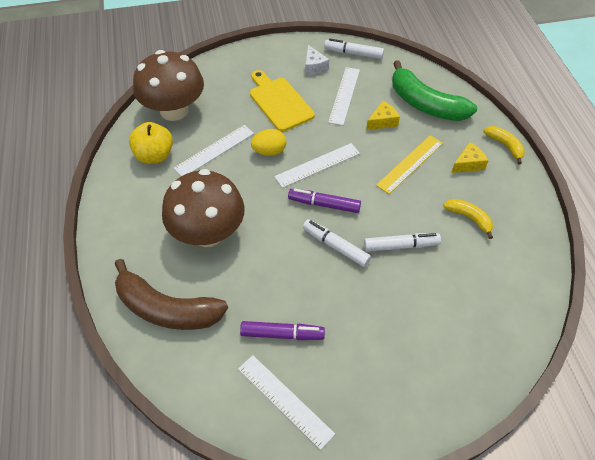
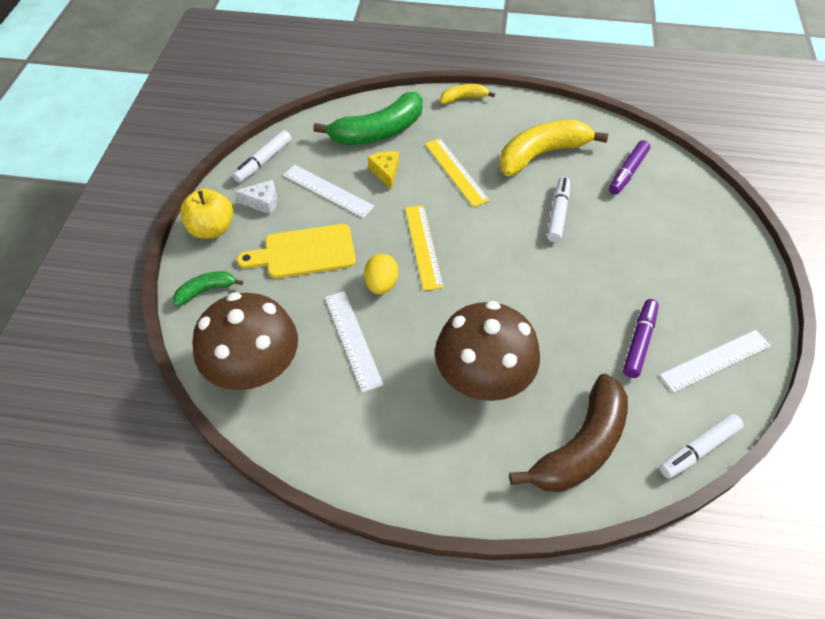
camera: 70 degrees left, 0 degrees up
yellow apple [129,122,173,164] -> yellow apple moved to [180,189,233,239]
white ruler [274,143,360,188] -> yellow ruler [405,205,444,291]
purple marker [288,188,361,213] -> purple marker moved to [609,140,651,195]
white marker [303,219,371,267] -> white marker moved to [660,414,744,479]
yellow banana [443,199,493,239] -> yellow banana [499,120,608,176], size x2.00
yellow cheese [451,142,489,173] -> none
none -> green banana [173,271,243,306]

